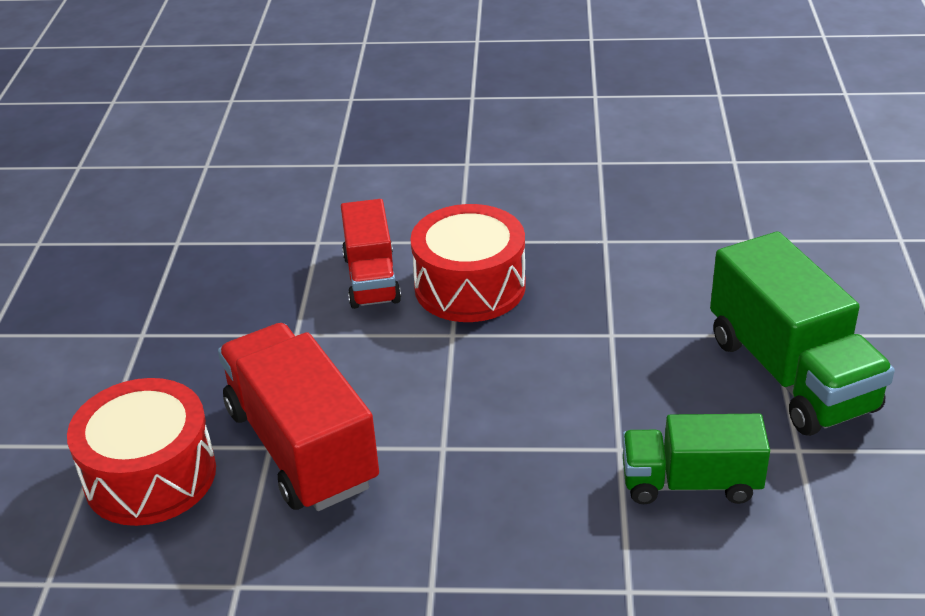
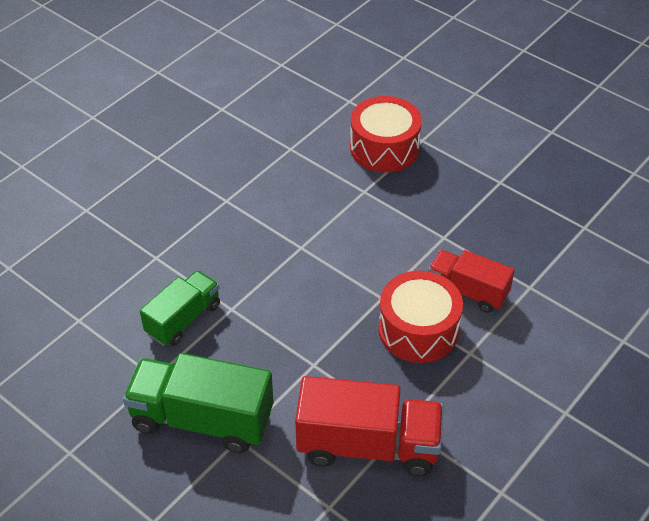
camera: 125 degrees right, 10 degrees up
red truck [218,323,379,511] -> red truck moved to [295,376,444,476]

